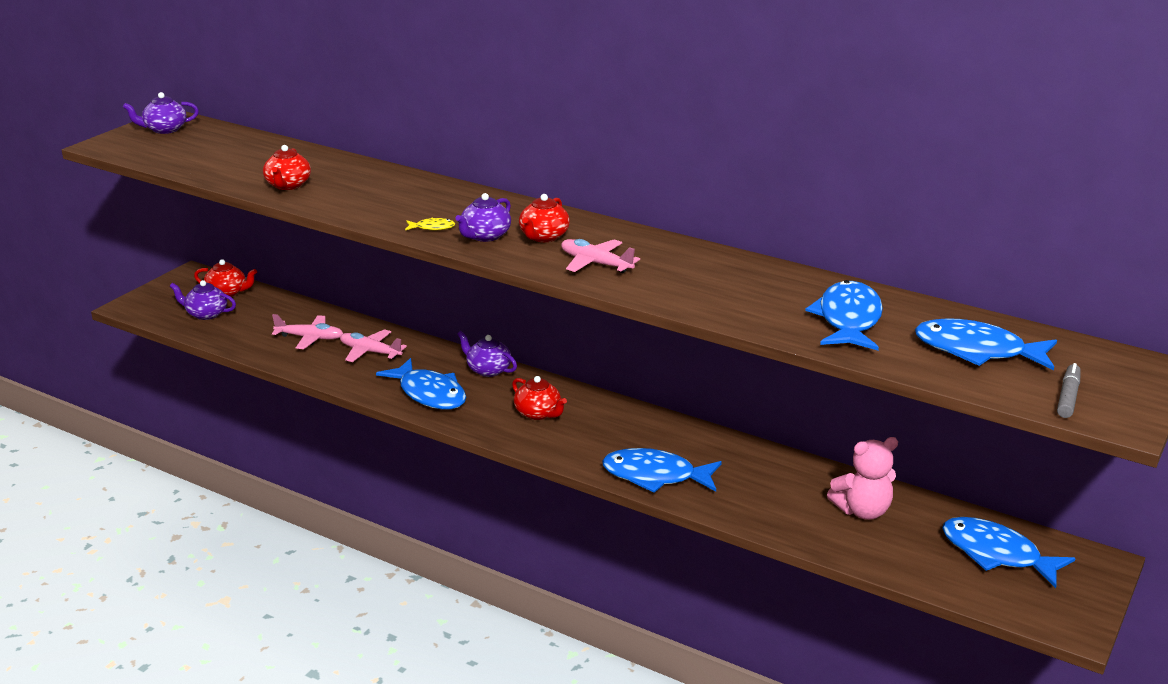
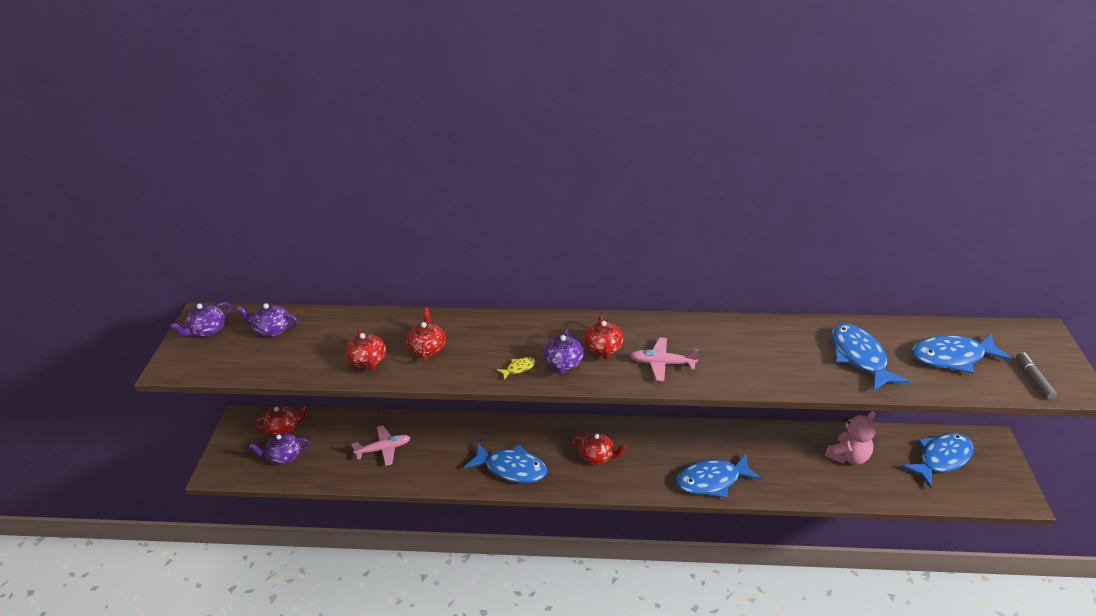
camera: 25 degrees left, 10 degrees up
pink plane [340,329,407,362] -> none
purple teapot [457,331,517,377] -> purple teapot moved to [236,303,298,337]
blue fish [942,517,1076,588] -> blue fish turned 135 degrees clockwise [901,433,973,488]
none -> red teapot [406,308,446,361]

